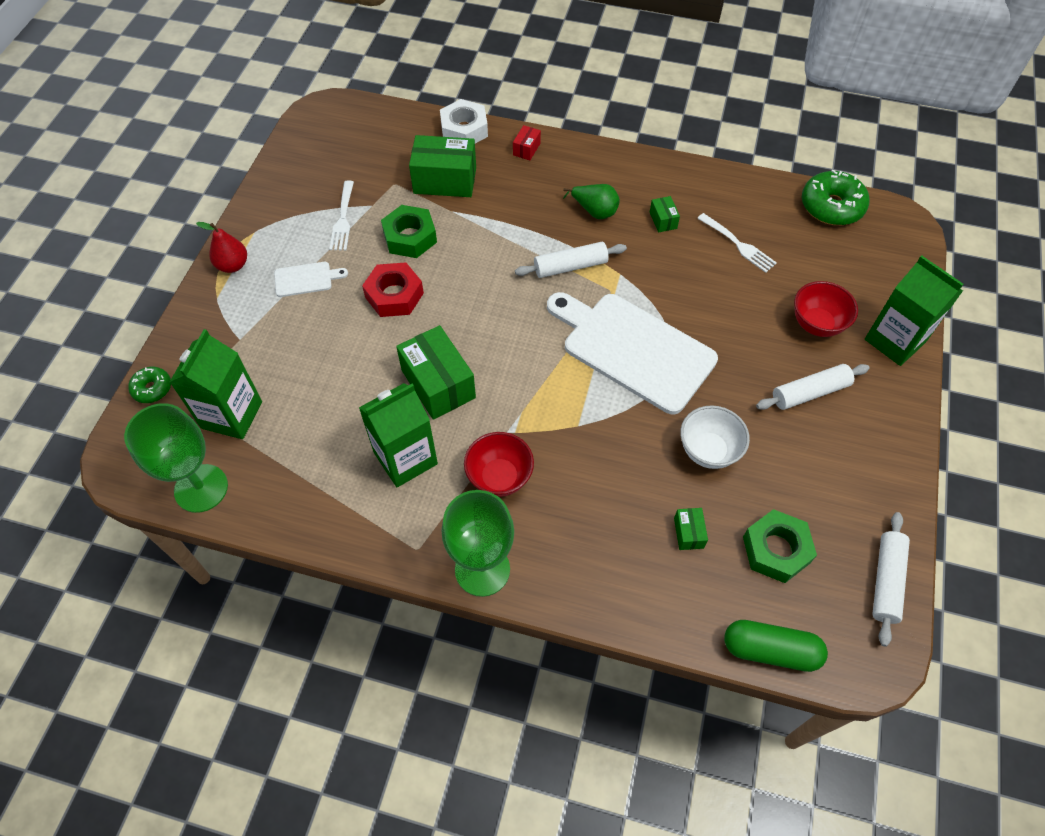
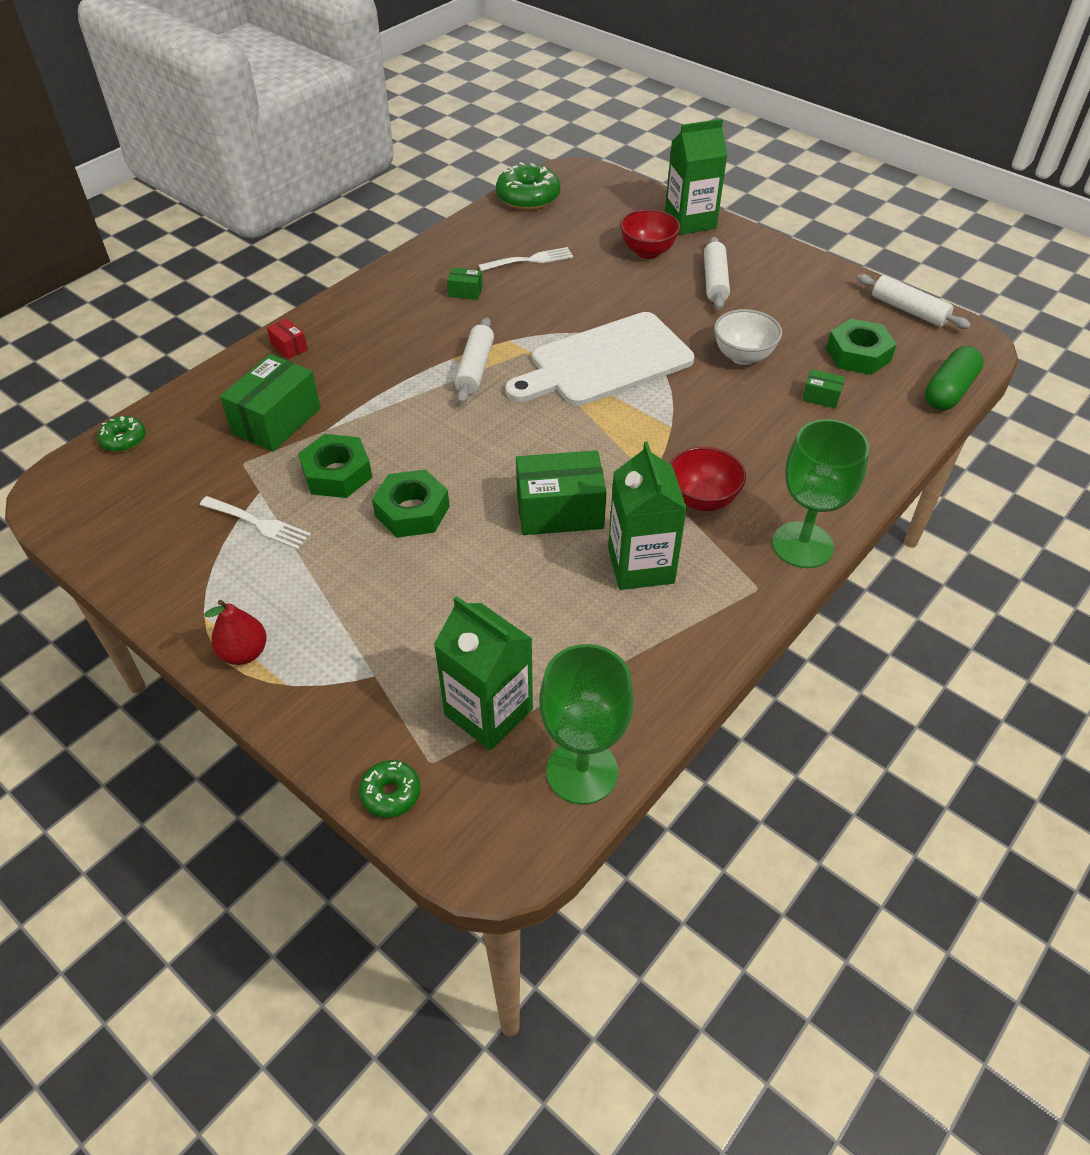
camera: 65 degrees left, 10 degrees down
white cutting board [274,262,348,297] -> none
red nut [362,262,424,317] -> green nut [372,470,450,538]
white nut [440,99,488,144] -> none
green pear [563,184,620,219] -> none
none -> green donut [97,416,146,452]

